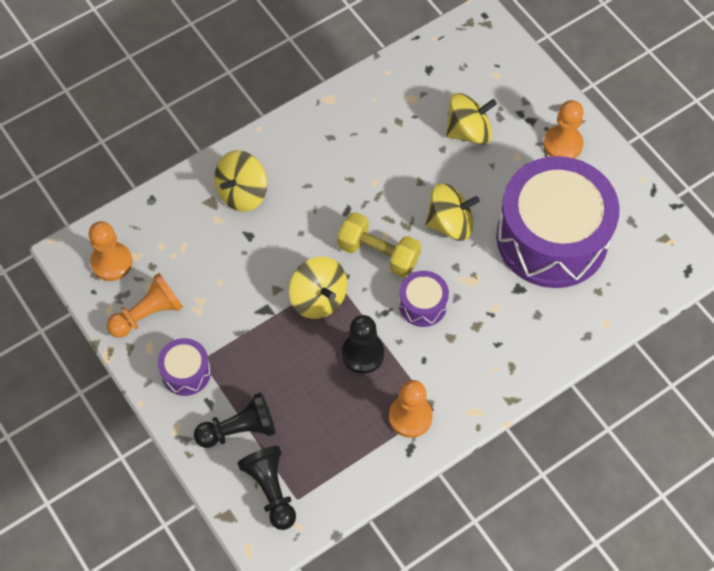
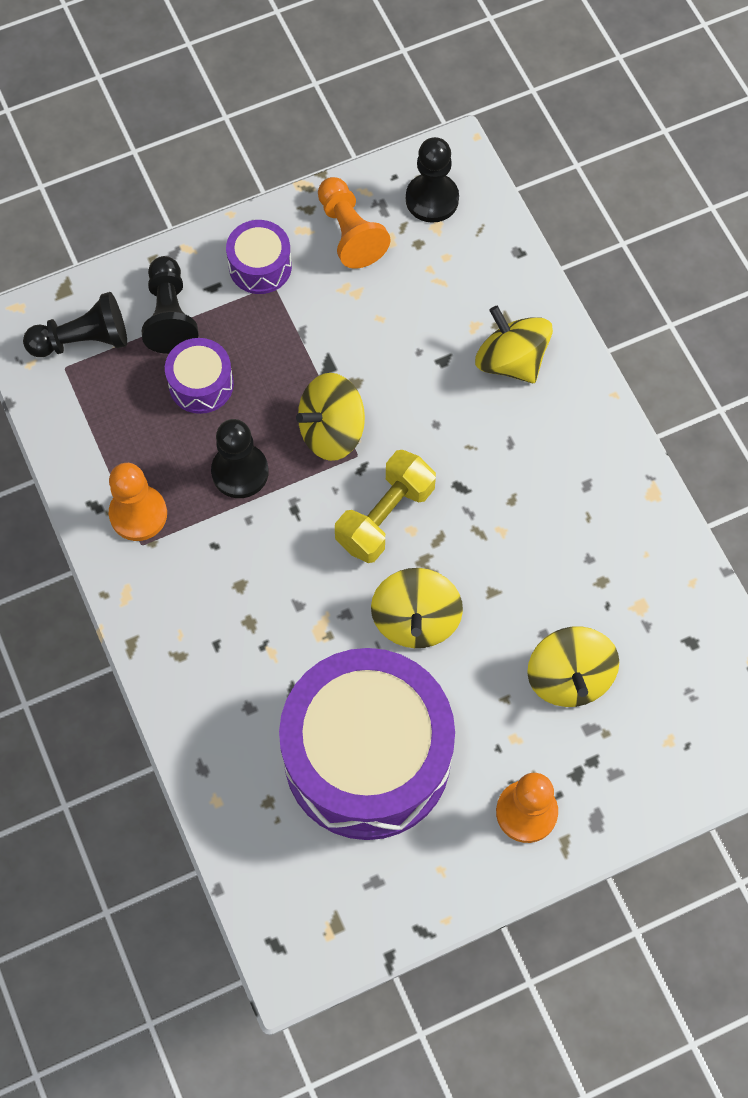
camera: 100 degrees right, 5 degrees up
orange pawn [89,221,132,281] -> black pawn [406,137,459,223]
purple drum [399,271,449,327] -> purple drum moved to [165,338,234,414]

